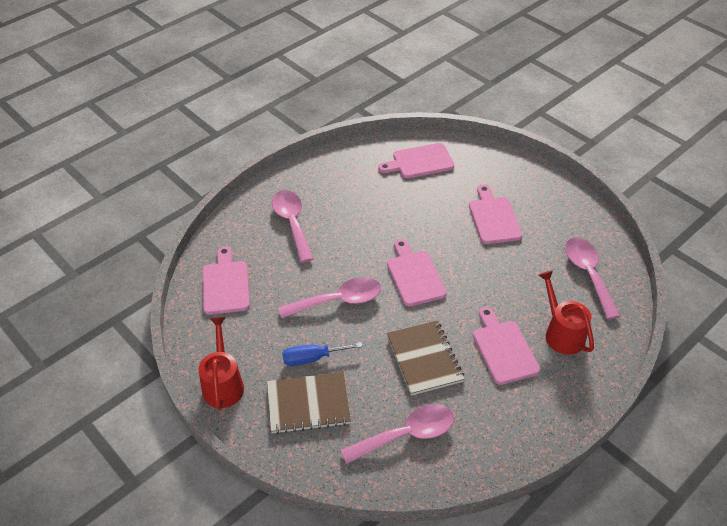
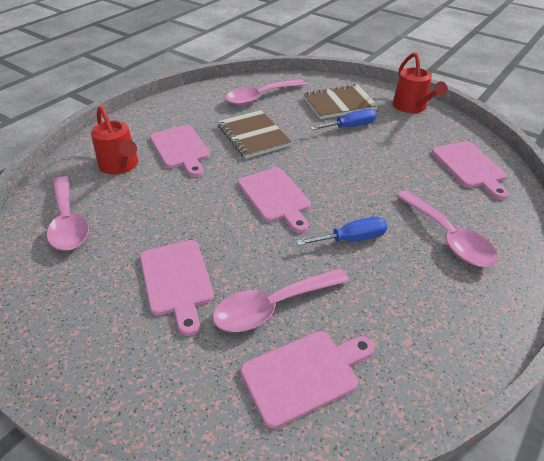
camera: 170 degrees right, 5 degrees down
pink spoon [278,277,381,318] -> pink spoon moved to [212,268,349,332]
none -> blue screwdriver [296,217,388,246]

